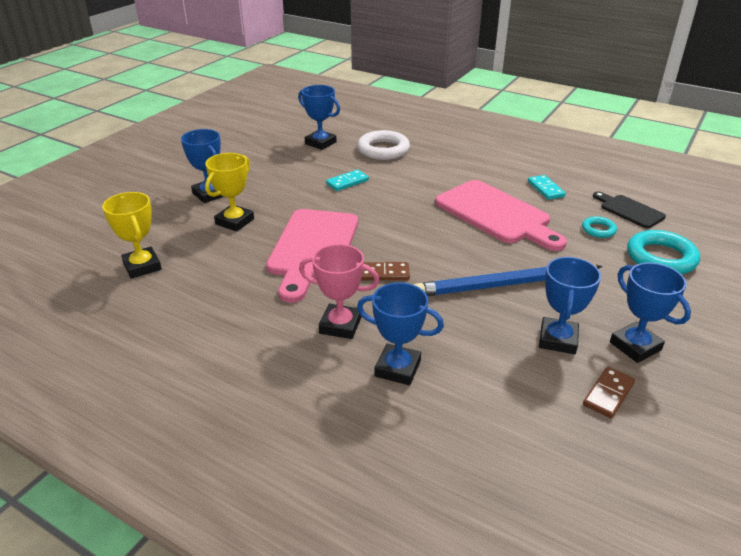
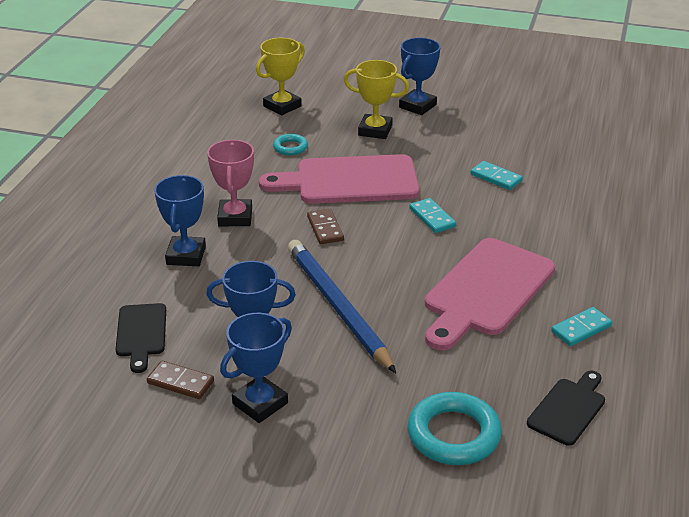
camera: 75 degrees right, 0 degrees up
blue trophy [298,85,340,150] -> none
white ring [357,130,410,160] -> none
turquoise ring [582,216,617,238] -> turquoise ring moved to [273,134,308,155]
none -> black cutting board [116,303,166,373]
none -> turquoise domino [410,198,456,233]

